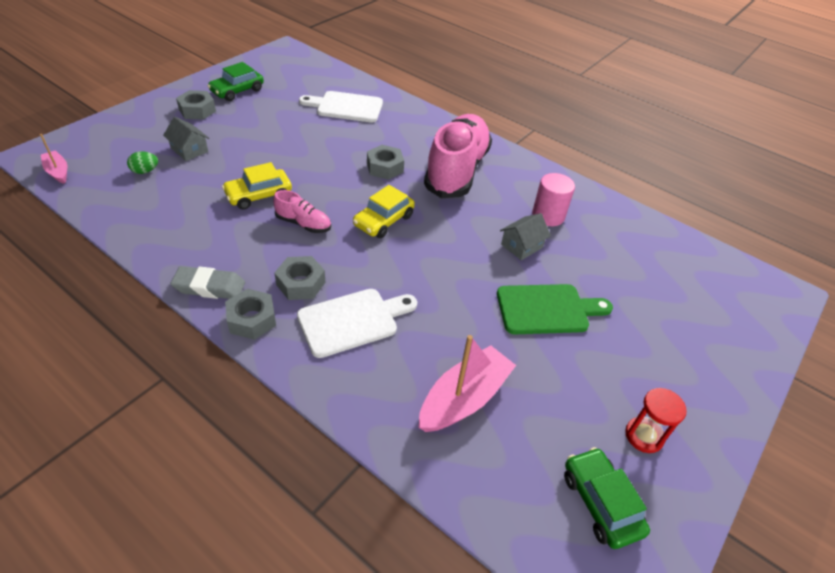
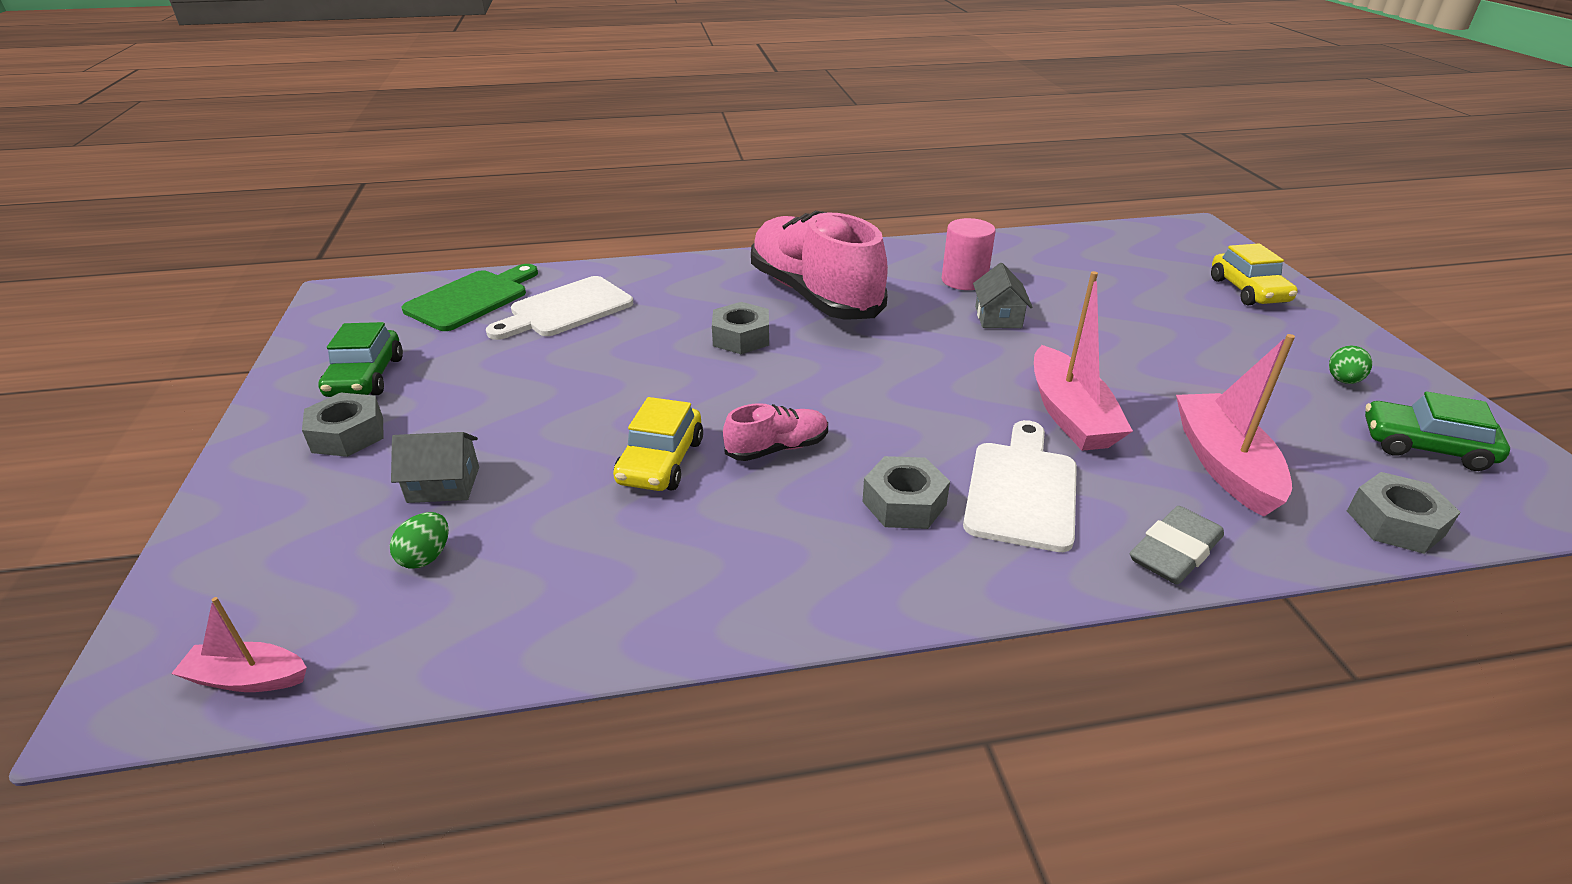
camera: 45 degrees left, 10 degrees down
grey eraser [171,266,245,299] -> grey eraser moved to [1130,506,1224,585]
grey nut [225,289,276,340] -> grey nut moved to [1347,472,1461,553]
yellow car [353,185,415,238] -> yellow car moved to [1211,243,1298,306]
green cutting board [497,284,613,334] -> green cutting board moved to [402,264,538,331]
red hourglass [625,388,687,453] -> green egg [1329,345,1372,384]
none -> pink boat [1034,271,1133,451]

